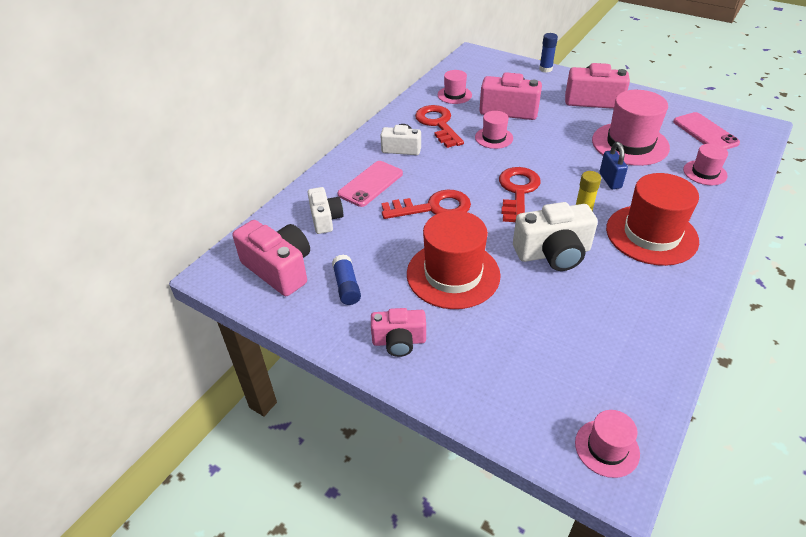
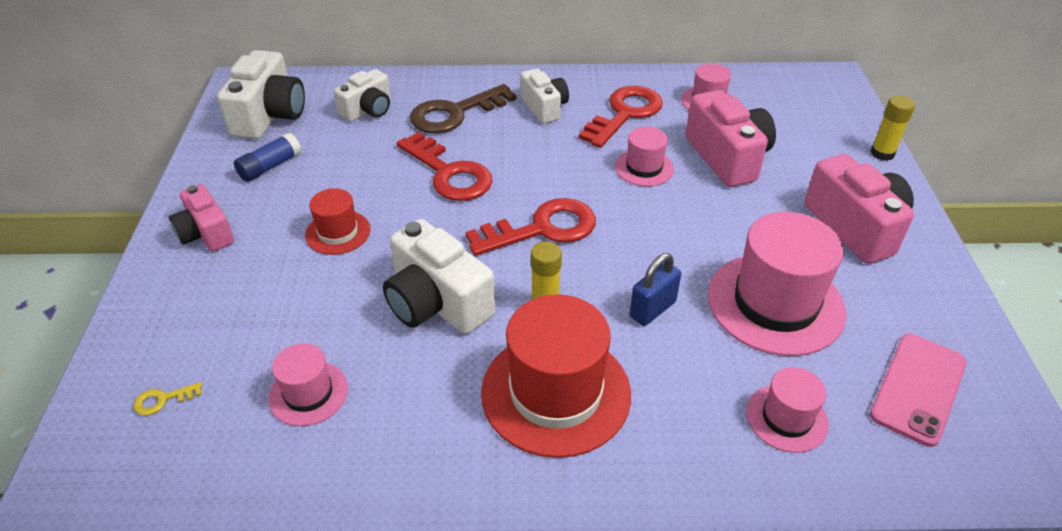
camera: 55 degrees right, 0 degrees up
pink camera [233,220,310,296] -> white camera [217,50,305,139]
pink phone [338,161,403,207] -> brown key [410,84,517,133]
red hat [407,210,501,309] -> red hat [305,188,371,255], size x0.52
blue glue stick [539,33,558,73] -> yellow glue stick [870,95,915,161]
pink hat [575,410,640,478] -> pink hat moved to [268,343,348,426]
none -> yellow key [133,382,202,416]

